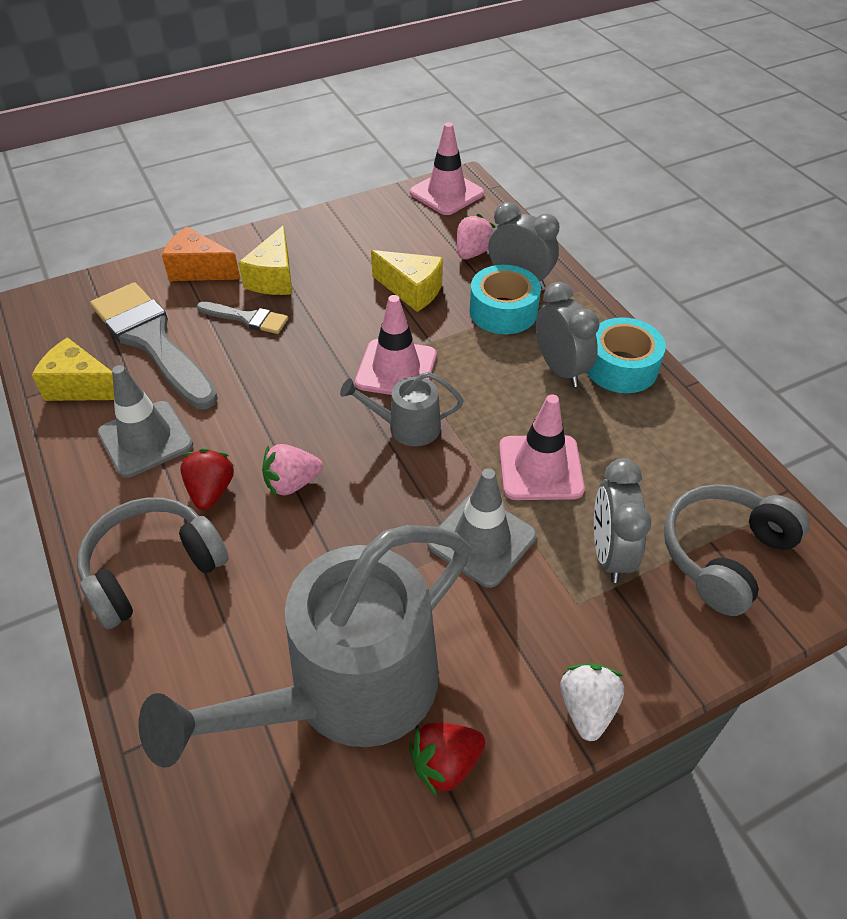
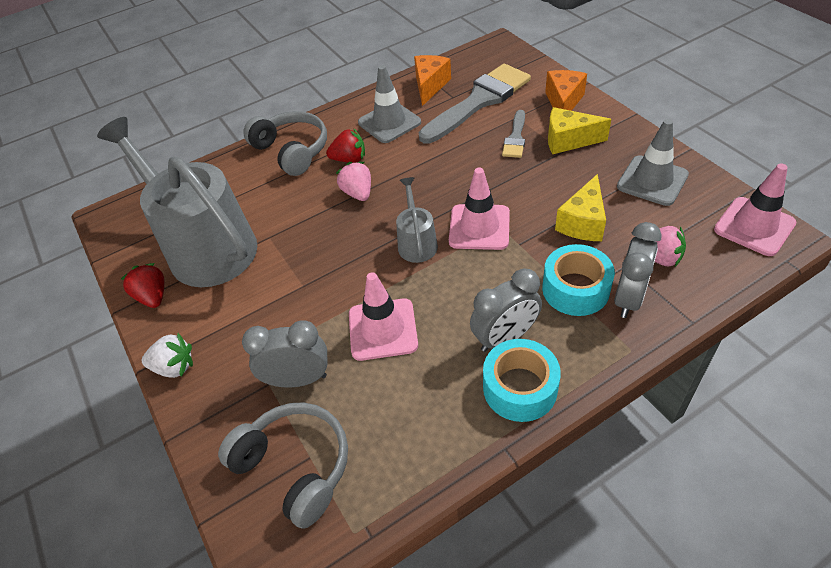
camera: 90 degrees right, 0 degrees up
yellow cheese [32,337,114,401] -> orange cheese [414,55,451,106]
grey traffic cone [428,468,537,588] -> grey traffic cone moved to [617,119,689,206]

